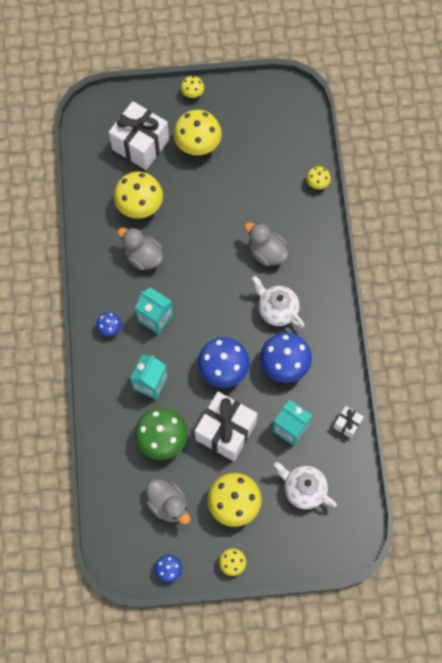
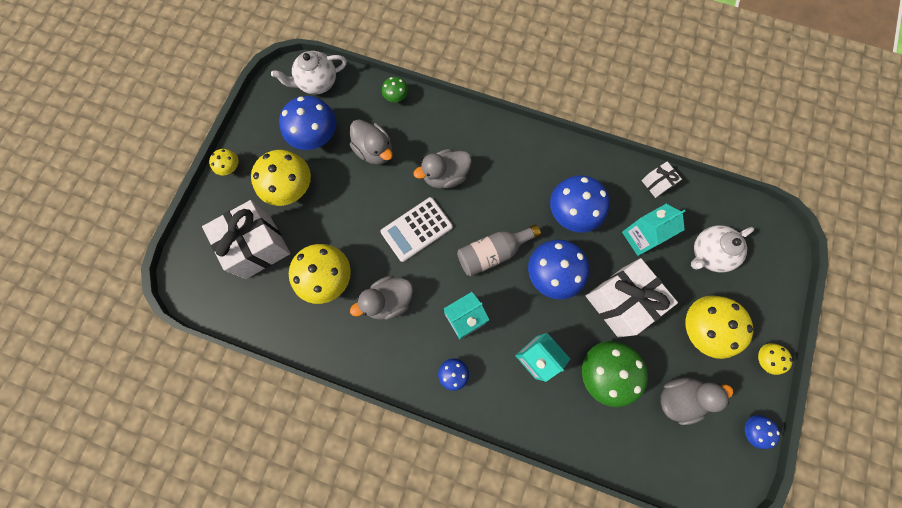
camera: 65 degrees left, 5 degrees up
white teapot [252,276,304,328] -> white teapot moved to [271,51,347,95]
yellow mushroom [306,166,331,189] -> green mushroom [382,77,408,102]
none -> blue mushroom [279,96,336,150]
none -> grey duck [350,119,393,165]
none -> white calculator [380,197,453,262]
none -> grey bottle [457,224,541,276]

